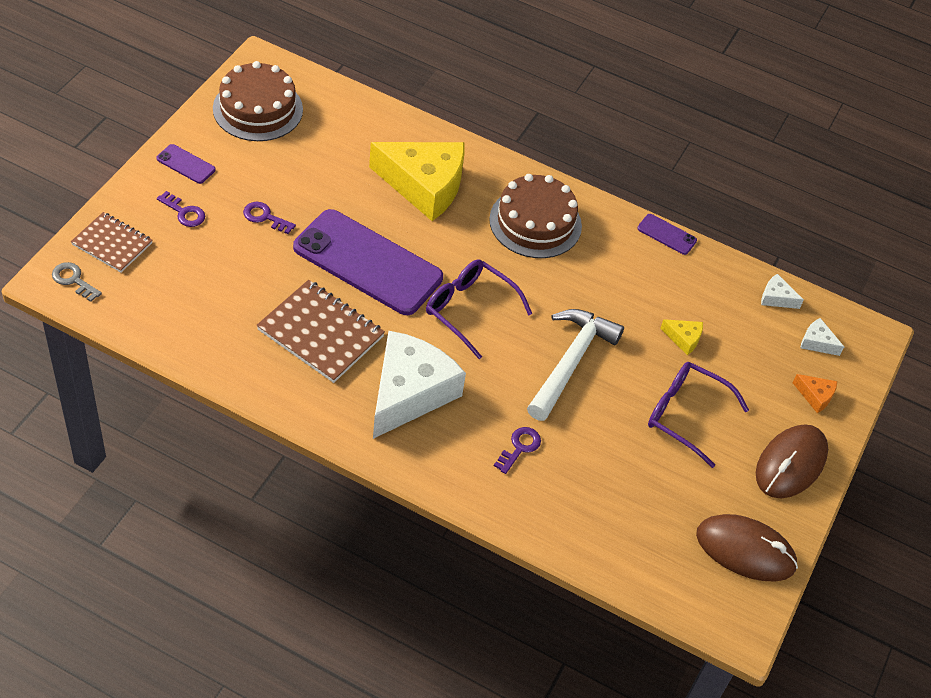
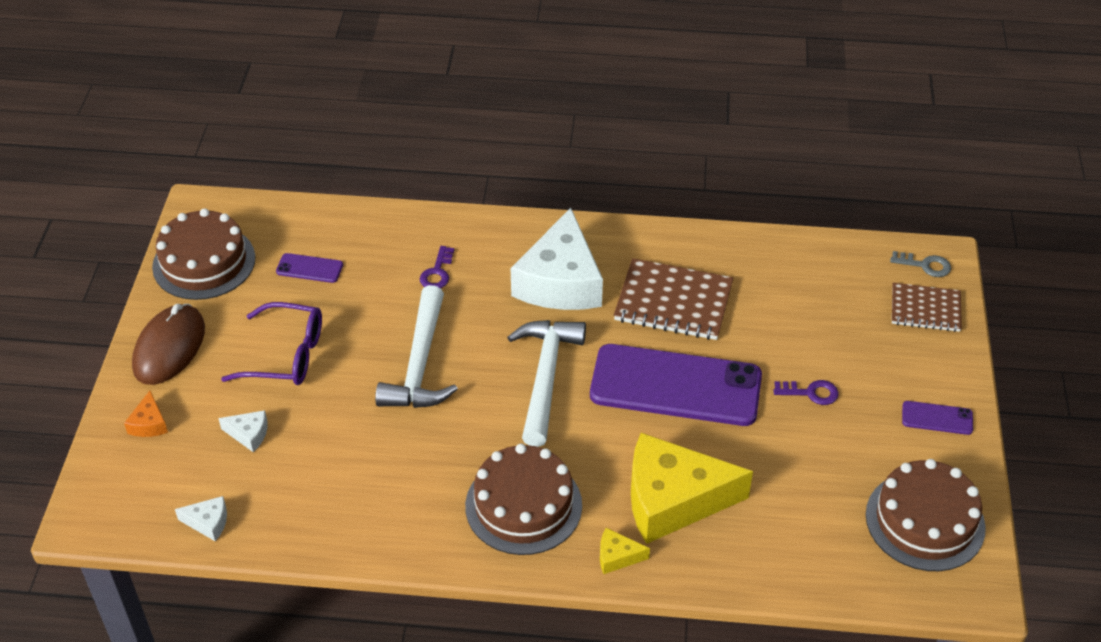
camera: 165 degrees right, 5 degrees down
purple key [157,191,205,227] -> none
purple glasses [426,259,532,359] -> white hammer [507,320,586,447]
purple phone [637,214,697,255] -> purple phone moved to [276,253,343,283]
yellow cheese [660,319,703,355] -> yellow cheese moved to [600,528,650,574]
brown mouse [696,514,798,582] -> brown cake [152,208,255,300]
orange cheese [793,374,837,413] -> orange cheese turned 105 degrees counterclockwise [124,391,168,437]
white cheese [801,318,844,356] -> white cheese moved to [218,410,268,452]

